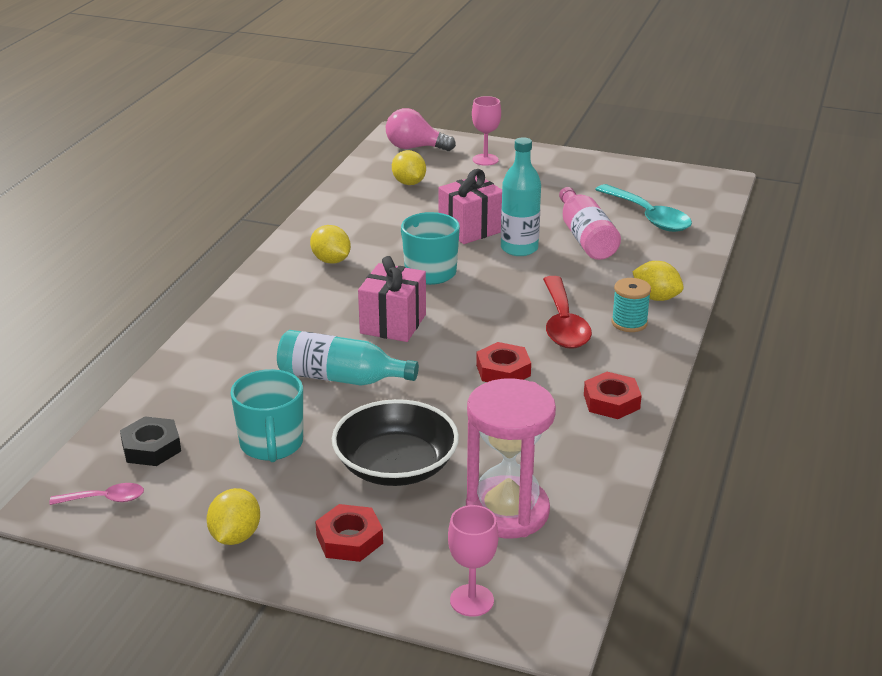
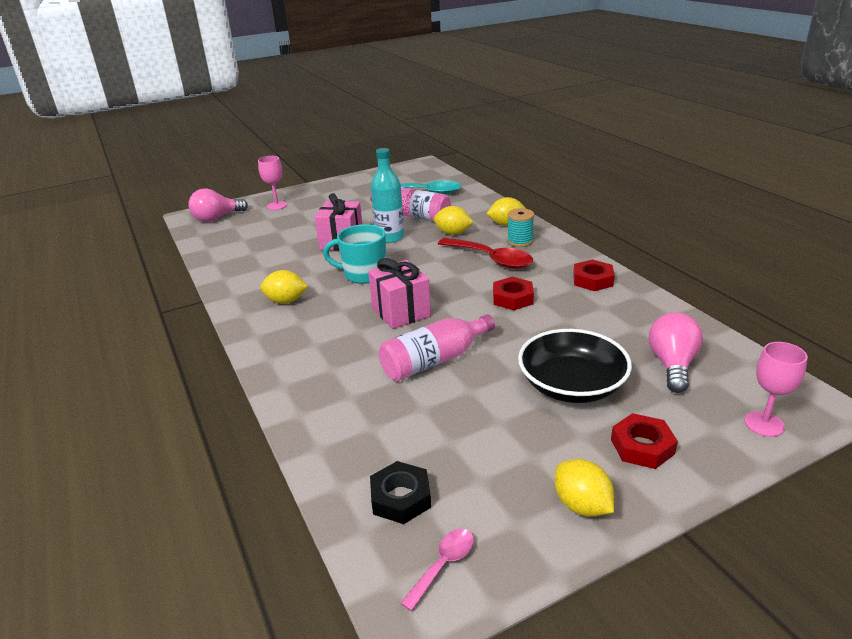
camera: 45 degrees left, 0 degrees up
turquoise mug [230,369,303,462] -> none
turquoise bottle [277,330,419,386] -> pink bottle [379,314,495,381]
yellow lemon [392,150,426,185] -> yellow lemon moved to [434,206,473,235]
pink hourglass [466,378,556,539] -> pink light bulb [649,312,703,393]

